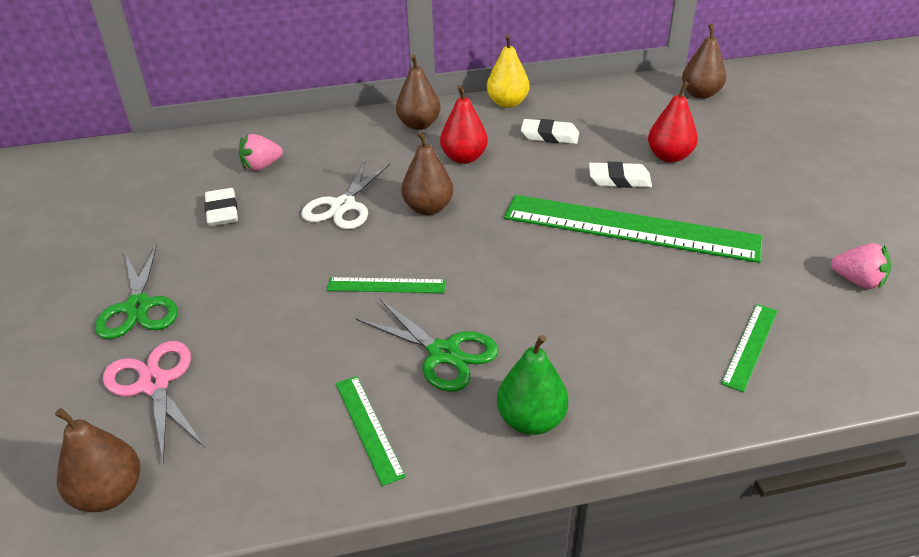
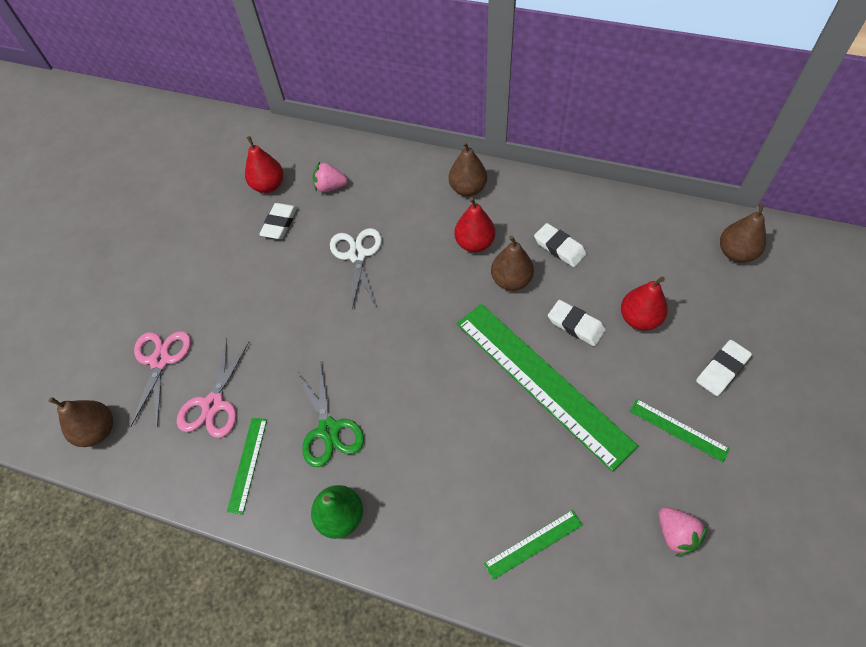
camera: 35 degrees right, 20 degrees up
green scissors [95,244,178,339] -> none
white scissors [301,160,390,229] -> white scissors turned 120 degrees clockwise [330,228,382,309]
green ruler [327,277,446,293] -> green ruler moved to [630,399,730,462]
brown pear [401,131,453,215] -> brown pear moved to [491,235,534,291]
yellow pear [487,35,529,108] -> none
none -> pink scissors [177,338,250,438]
none -> red pear [245,136,283,193]
none -> white eraser [696,340,752,396]

